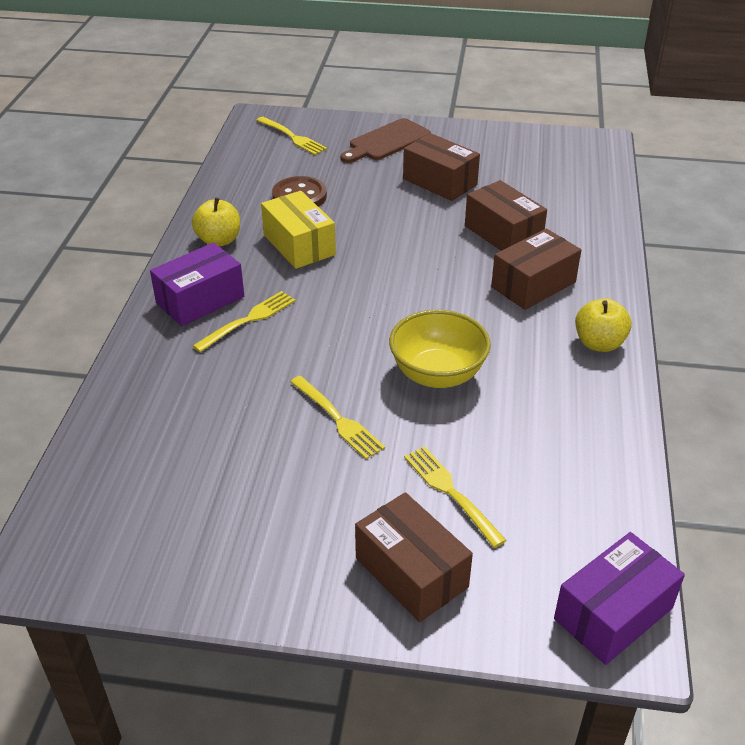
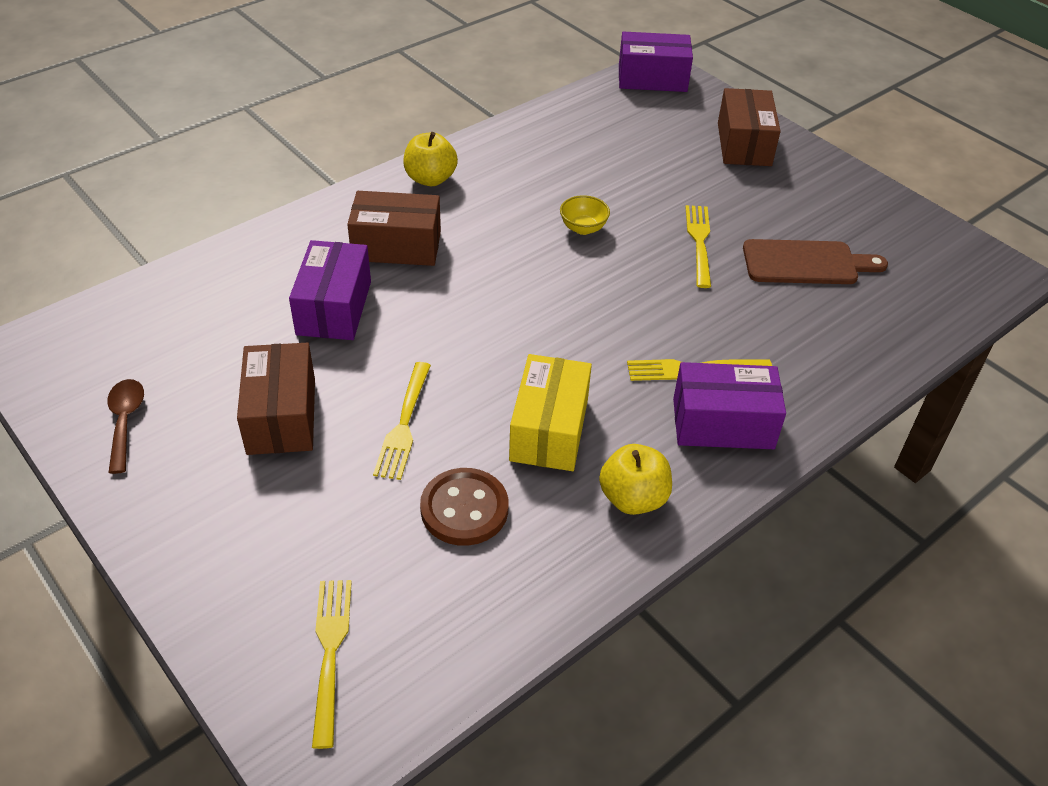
camera: 140 degrees left, 5 degrees up
brown cutting board [340,118,431,163] -> brown cutting board moved to [743,239,888,284]
yellow bowl [389,310,491,388] -> yellow bowl [560,195,610,235], size x0.51
yellow fork [404,446,507,548] -> yellow fork moved to [373,362,431,480]
brown box [465,180,547,251] -> purple box [289,240,371,340]
none -> brown spoon [107,379,144,474]

